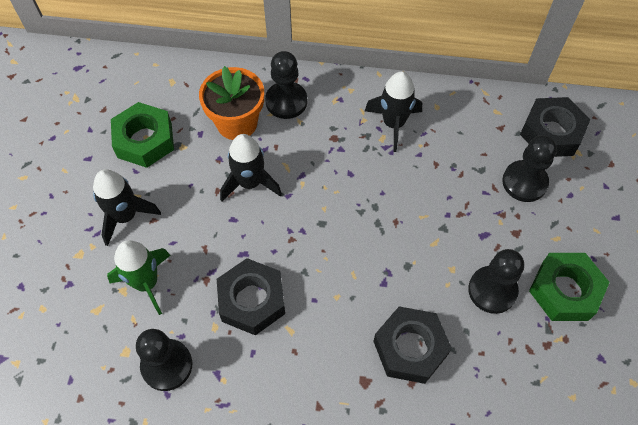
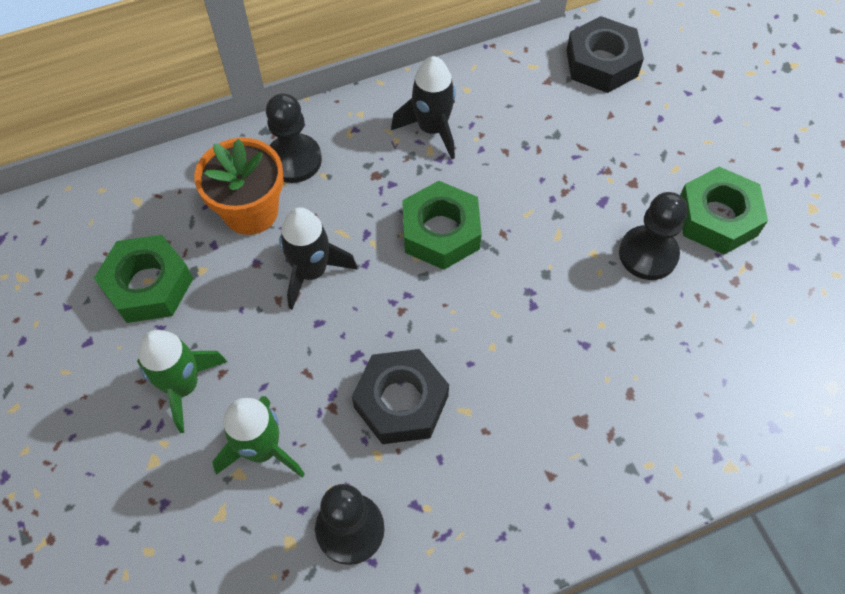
camera: 30 degrees left, 0 degrees up
black rocket [93,169,161,246] -> green rocket [137,330,227,433]
black nut [373,306,452,384] -> none
black pawn [502,135,557,202] -> none
none -> green nut [402,181,482,270]

